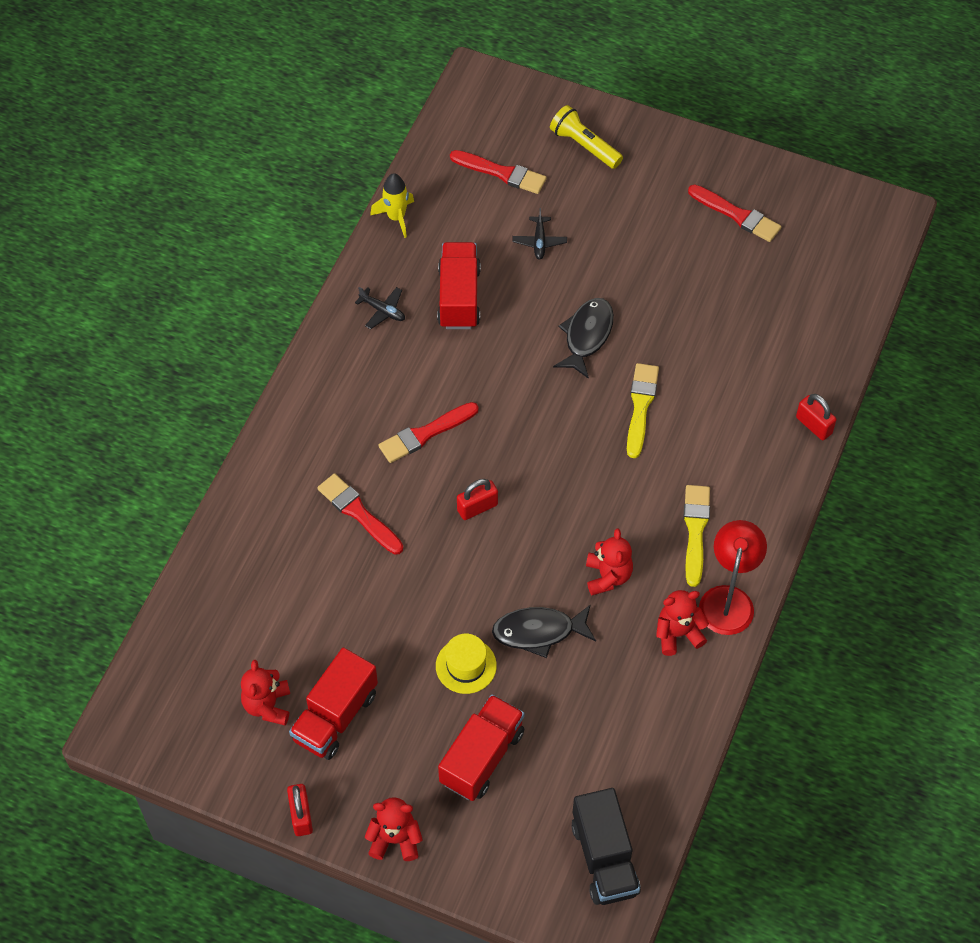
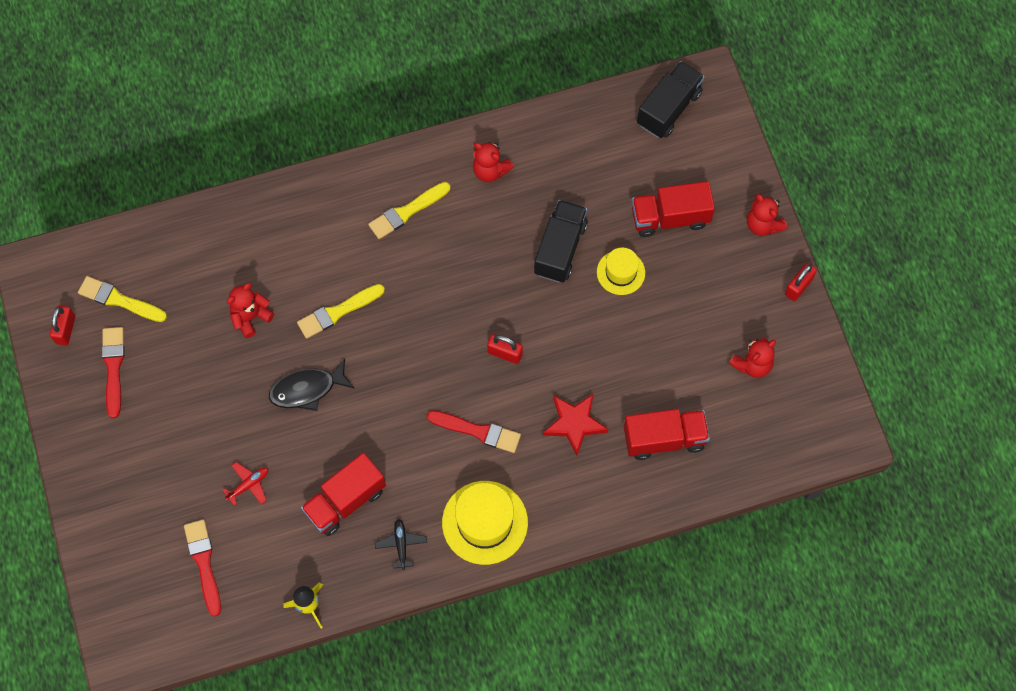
camera: 130 degrees left, 10 degrees up
red truck [289,647,378,760] -> red truck moved to [624,409,710,460]
red brush [317,473,403,554] -> red star [543,394,608,456]
black fish [492,604,596,658] -> black truck [534,200,588,283]
black plane [512,208,567,260] -> red plane [222,462,268,506]
yellow flashlight [550,105,623,169] -> none
red teddy bear [586,528,633,595] -> red teddy bear moved to [227,283,274,338]
red lamp [699,520,767,635] -> none
red padlock [796,394,837,440] -> red padlock moved to [50,305,75,346]
none -> yellow brush [78,276,167,322]
none -> yellow hat [442,481,528,565]

